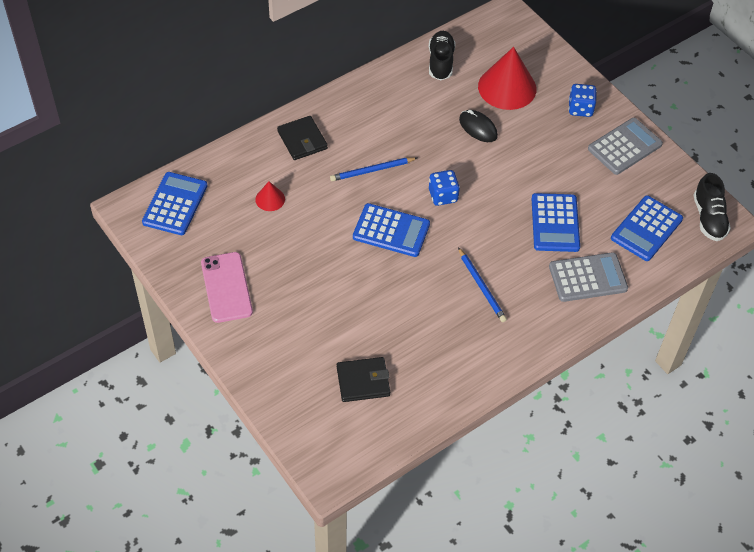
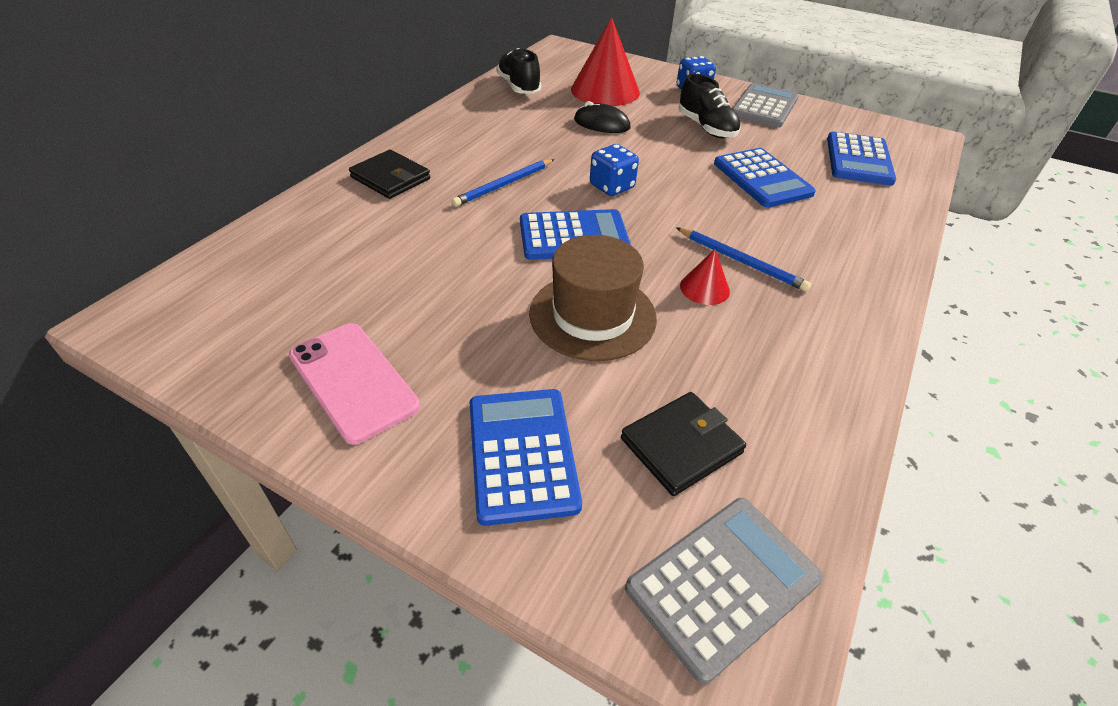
camera: 25 degrees left, 10 degrees down
blue calculator [142,172,208,235] -> blue calculator moved to [470,389,582,526]
red cone [255,182,285,211] -> red cone moved to [680,249,730,305]
grey calculator [549,252,628,302] -> grey calculator moved to [625,498,823,684]
black shoe [694,173,731,241] -> black shoe moved to [679,74,741,138]
none -> brown hat [529,235,657,361]

